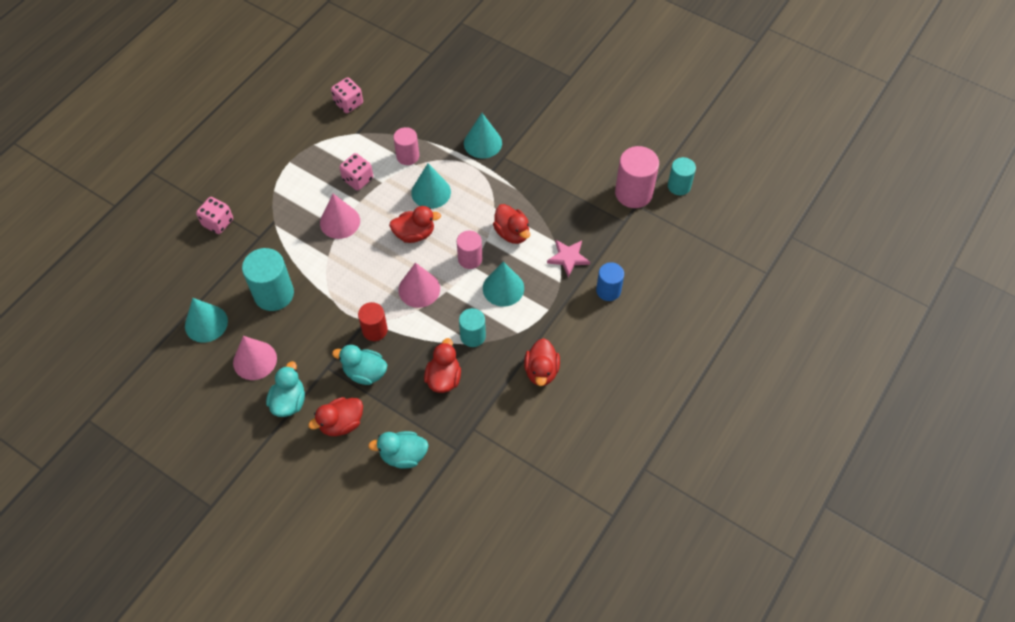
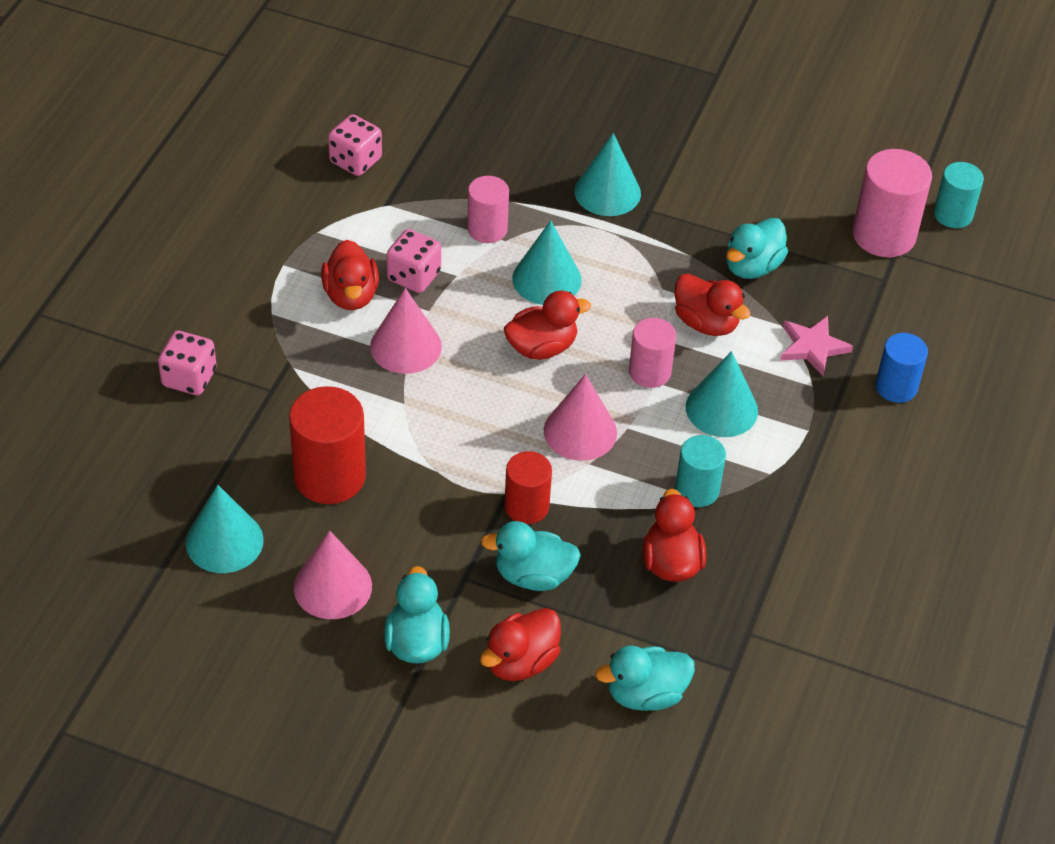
camera: 15 degrees left, 10 degrees down
turquoise cylinder [242,248,294,311] -> red cylinder [289,386,366,504]
red duck [524,338,560,386] -> red duck moved to [321,240,379,310]
none -> turquoise duck [726,218,788,279]

